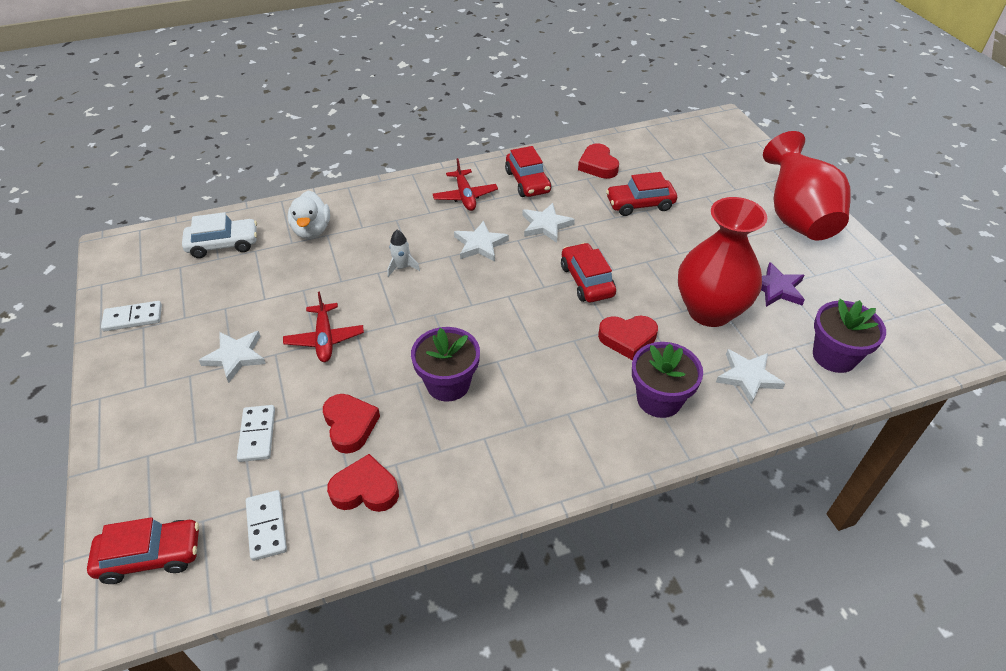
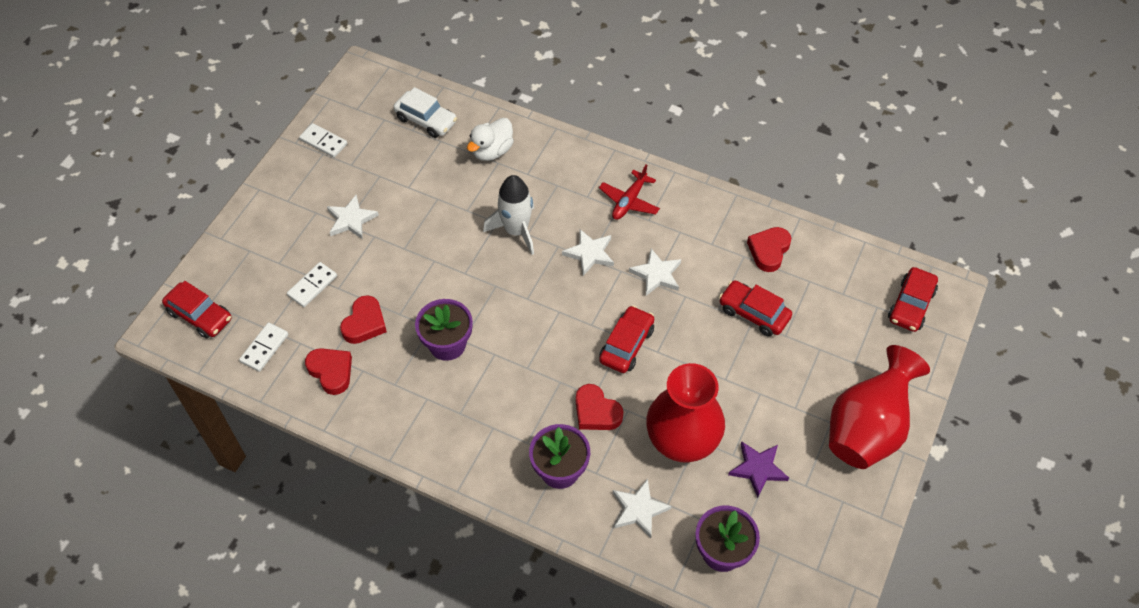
camera: 45 degrees right, 10 degrees up
red plane [283,291,364,362] -> none
white rocket [387,230,420,277] -> white rocket [483,175,534,255], size x1.96
red car [505,146,551,197] -> red car moved to [888,267,938,332]

